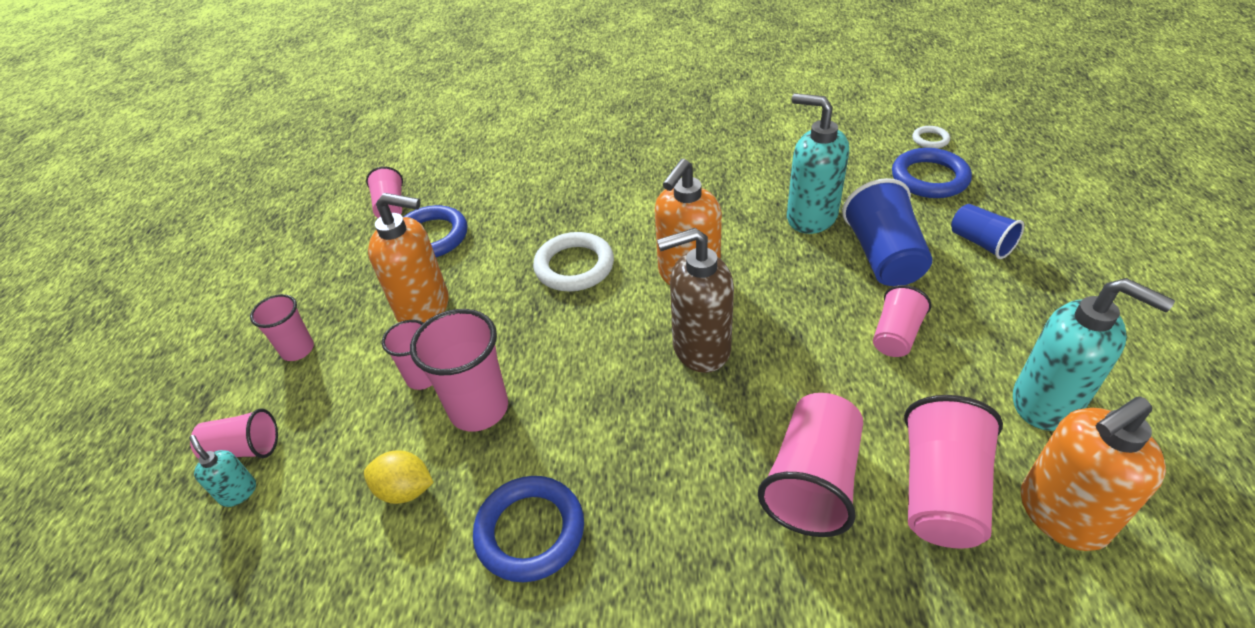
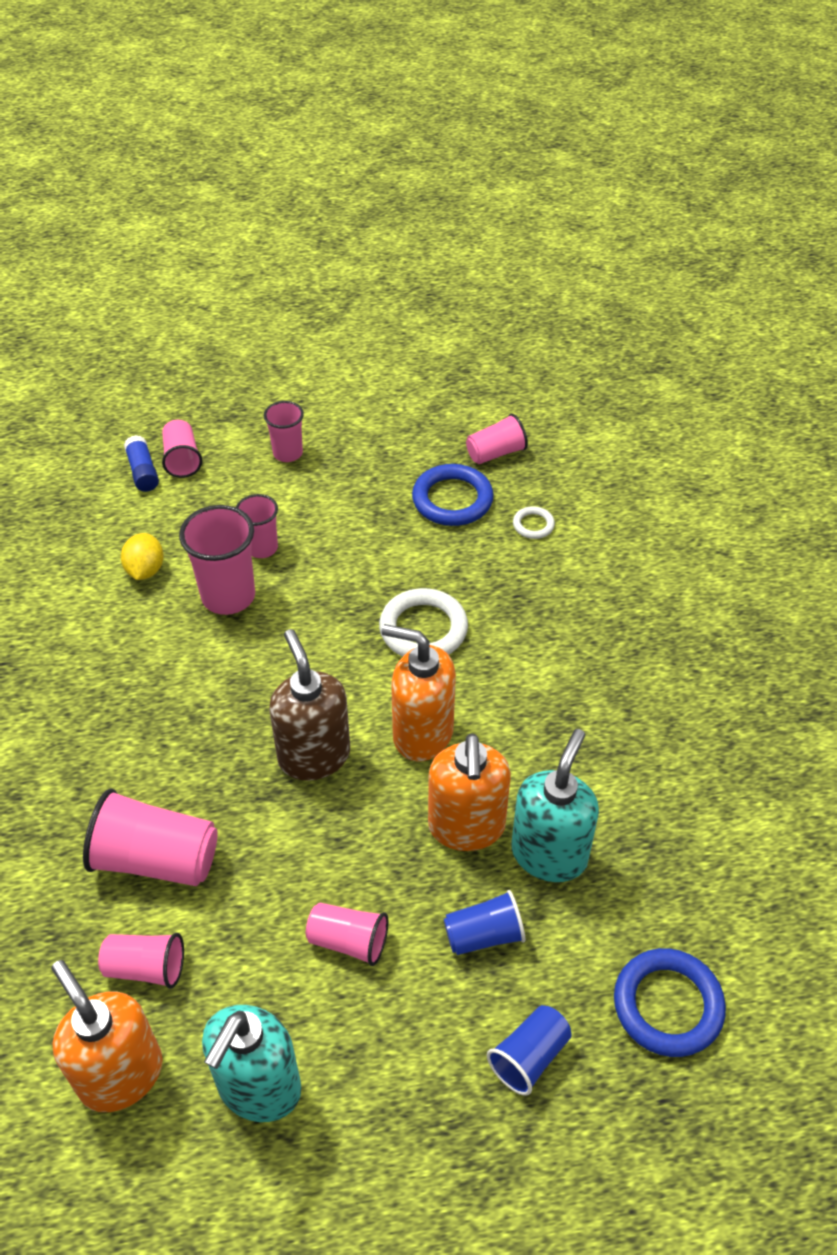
camera: 75 degrees right, 5 degrees up
turquoise soap dispenser [189,435,256,507] -> blue glue stick [124,435,159,492]
orange soap dispenser [368,193,449,323] -> orange soap dispenser moved to [428,733,511,851]
blue ring [473,476,584,582] -> none
blue cup [842,178,932,286] -> blue cup [444,890,525,955], size x0.61
pink cup [904,395,1003,549] -> pink cup [98,933,184,989], size x0.61
white ring [912,126,950,149] -> white ring moved to [513,506,555,539]

